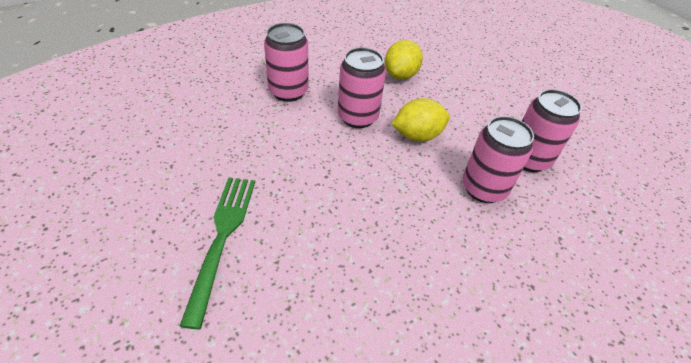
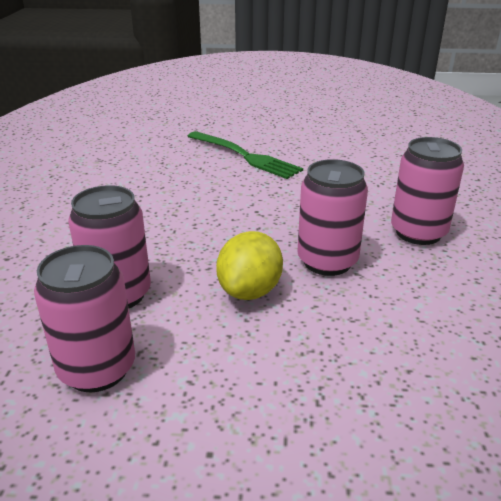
camera: 130 degrees right, 15 degrees down
yellow lemon [385,40,423,80] -> none

